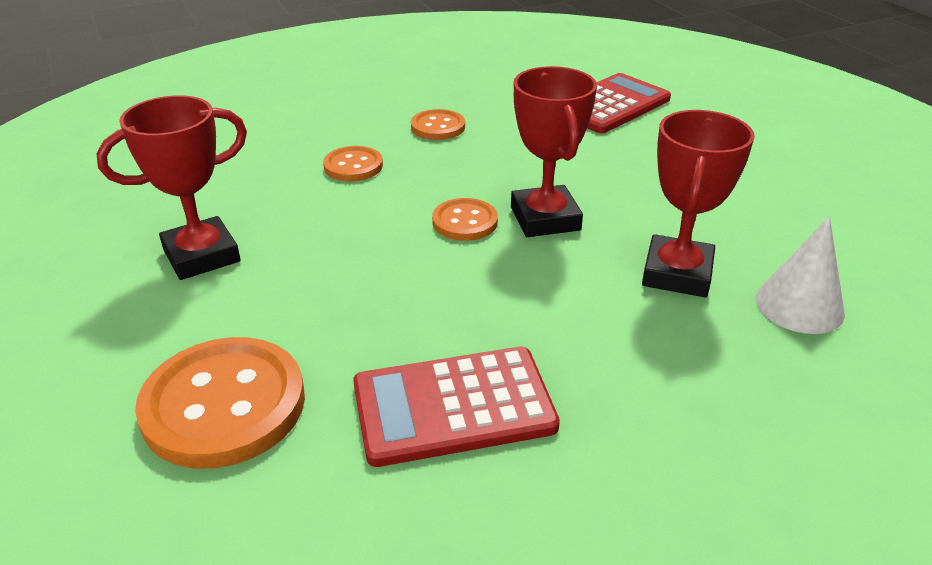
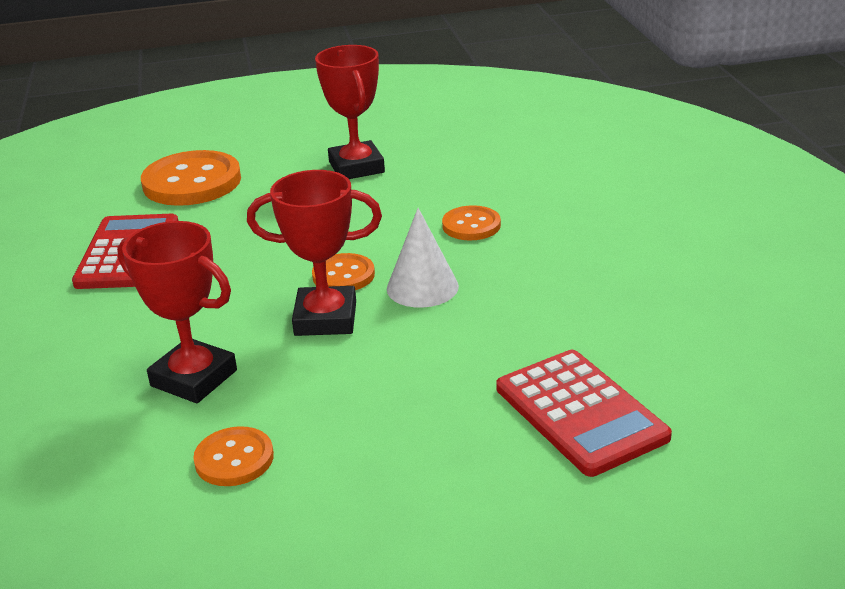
camera: 105 degrees right, 5 degrees down
orange button [411,109,465,140] -> orange button moved to [193,426,274,486]
white cone [755,216,845,334] -> white cone moved to [387,208,459,308]

